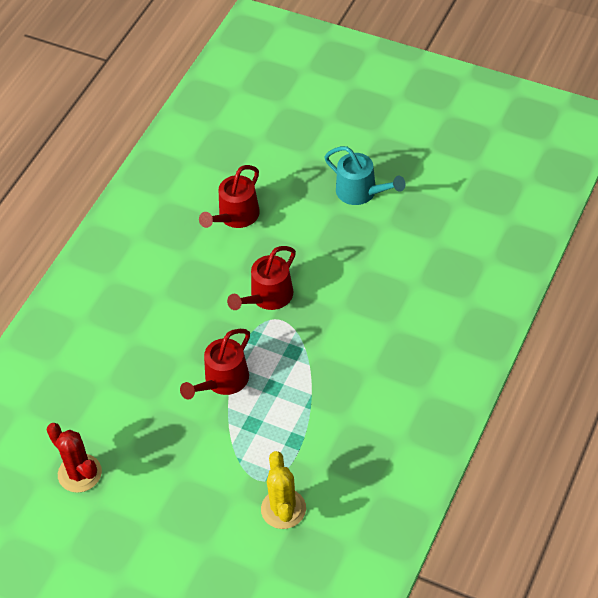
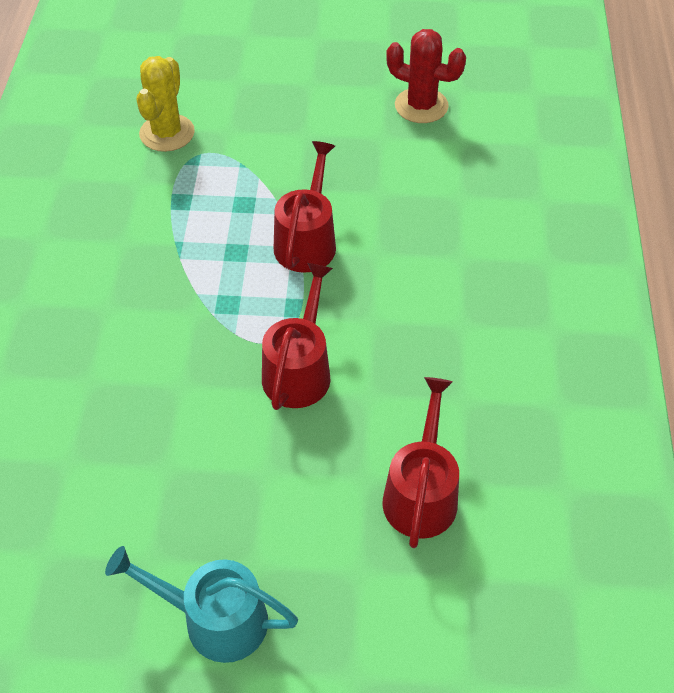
camera: 155 degrees right, 0 degrees up
yellow cactus [261,451,306,529] -> yellow cactus turned 45 degrees clockwise [137,56,195,152]

